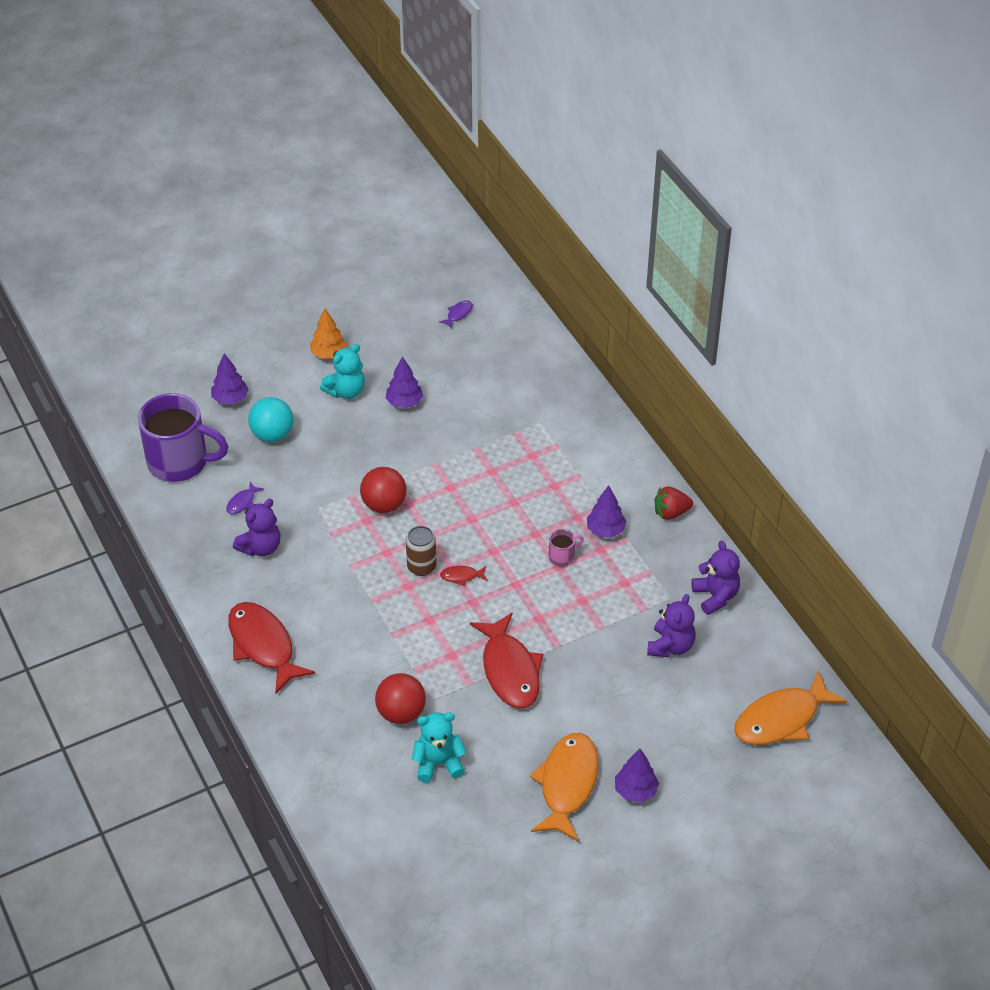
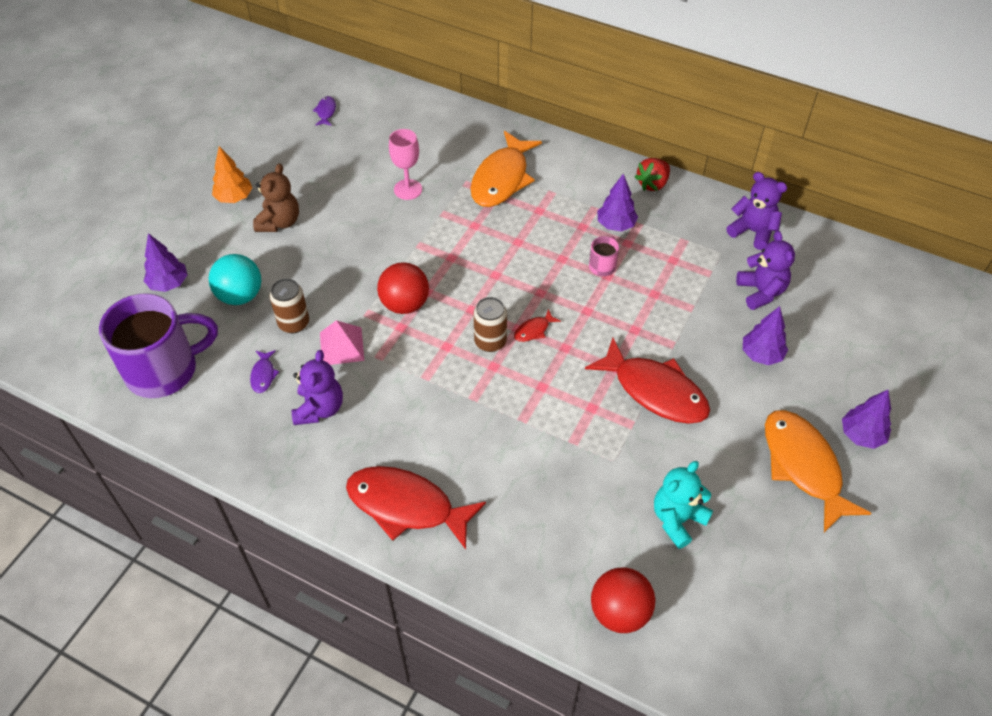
camera: 35 degrees left, 5 degrees up
turquoise teddy bear [320,344,365,399] -> brown teddy bear [253,164,299,232]
red ball [375,673,426,724] -> red ball moved to [591,567,655,633]
purple tree [386,356,423,408] -> purple tree moved to [743,306,788,365]
orange fish [734,670,847,745] -> orange fish moved to [471,131,542,207]
none -> brown can [269,278,309,333]
none -> pink pyramid [320,320,364,365]
none -> pink goblet [389,129,422,200]

